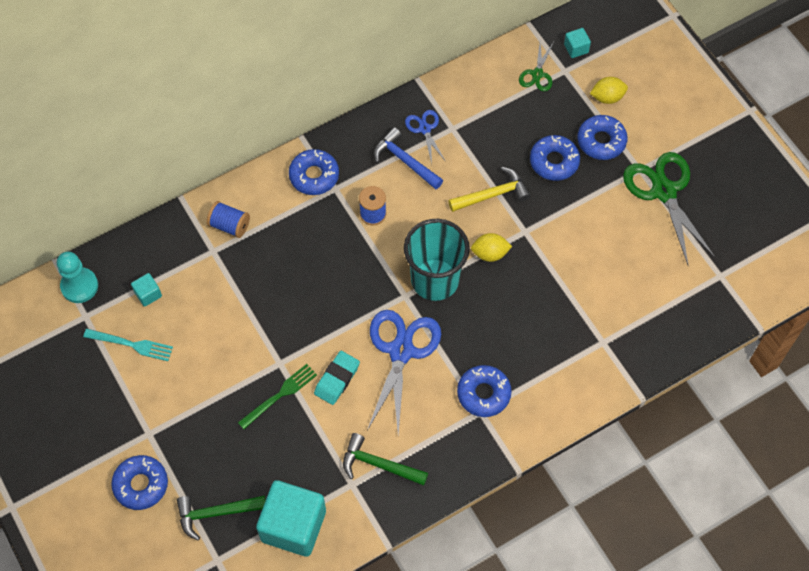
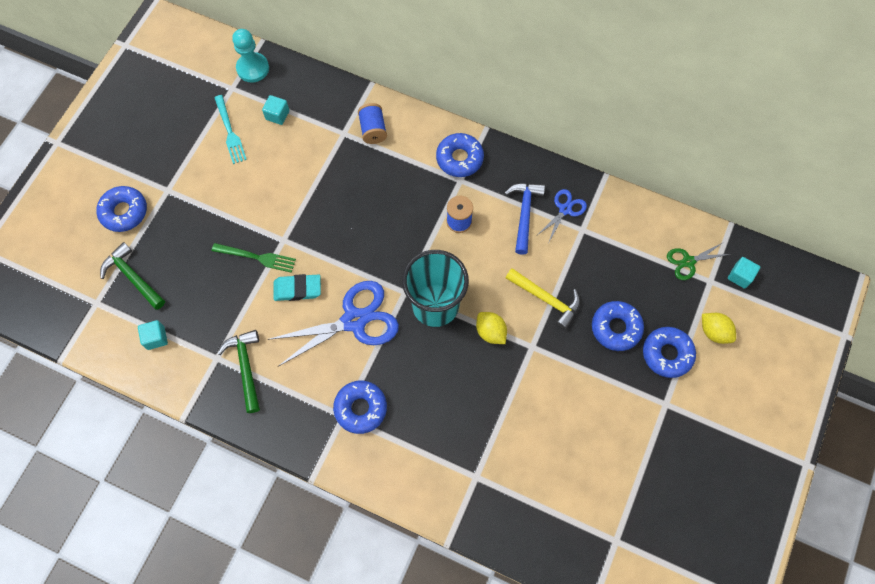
camera: 55 degrees right, 5 degrees up
turquoise cube [256,480,326,557] -> turquoise cube [138,320,168,350], size x0.43
green scissors [623,152,715,265] -> none

